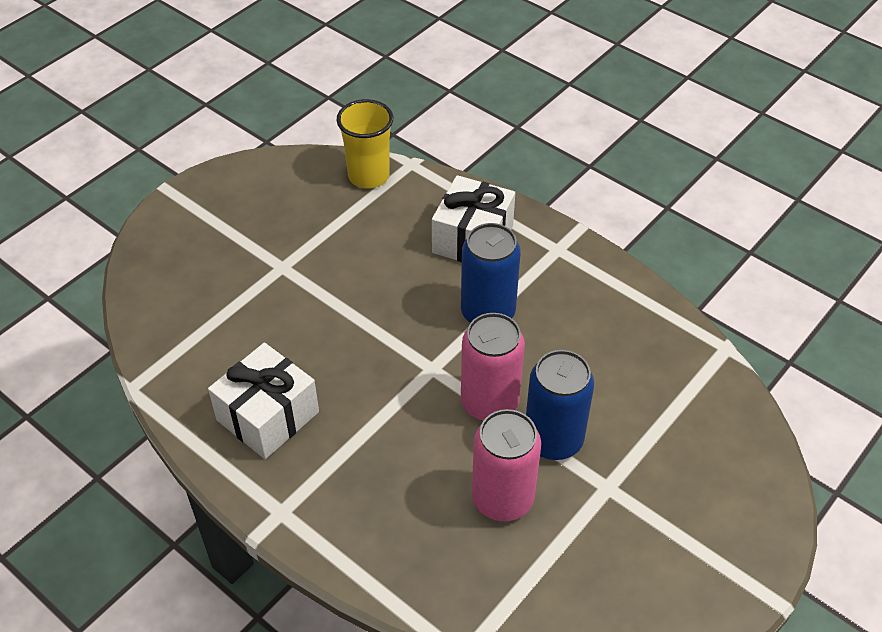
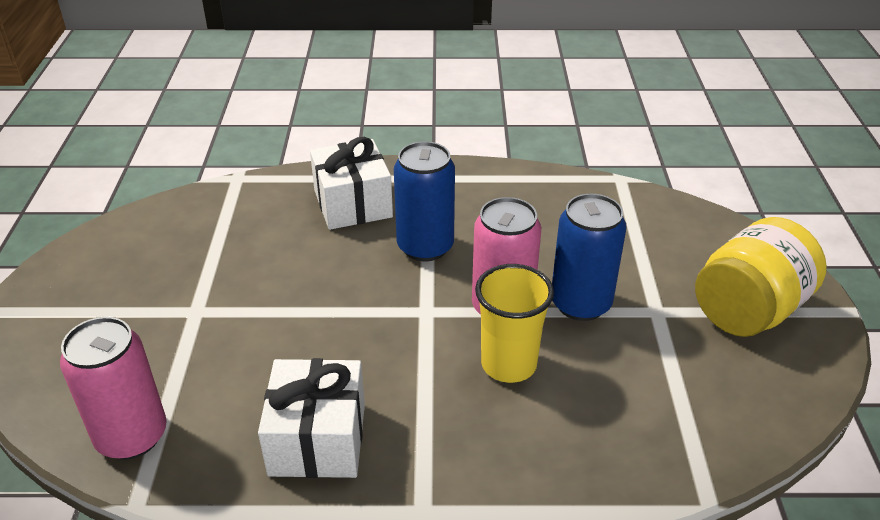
camera: 40 degrees left, 10 degrees down
yellow cup [336,99,393,188] -> yellow cup moved to [475,264,554,383]
pink can [472,409,541,522] -> pink can moved to [60,317,167,460]
none -> yellow jar [695,217,827,337]

